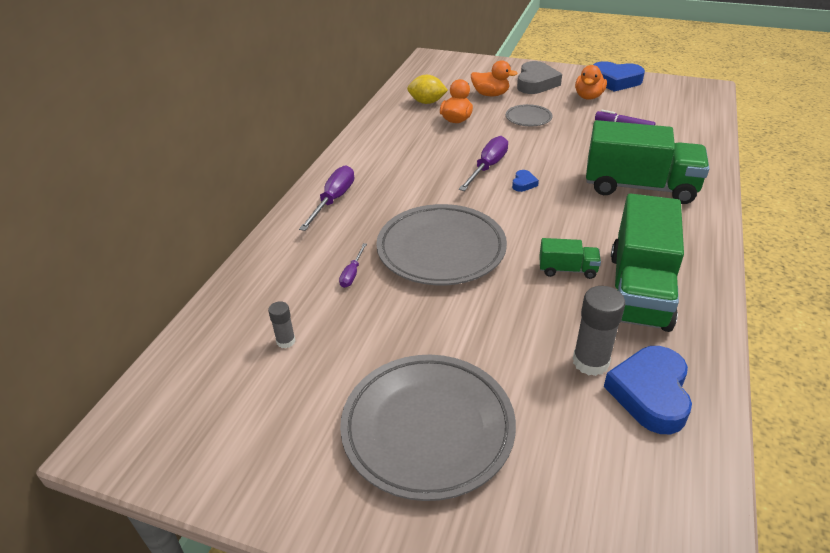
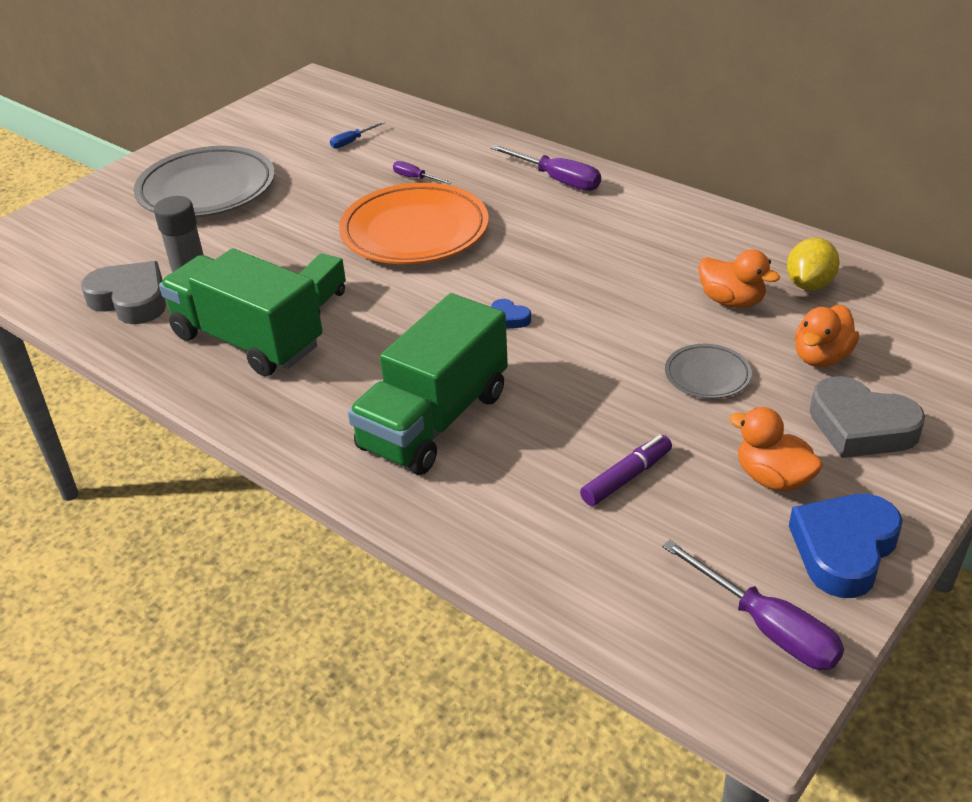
camera: 110 degrees right, 0 degrees up
grey glue stick [268,301,296,348] -> blue screwdriver [330,121,385,149]
grey plate [376,204,507,285] -> orange plate [339,183,489,264]
purple screwdriver [459,136,508,191] -> purple screwdriver moved to [662,540,844,670]
blue heart [604,346,692,434] -> grey heart [81,261,166,324]

